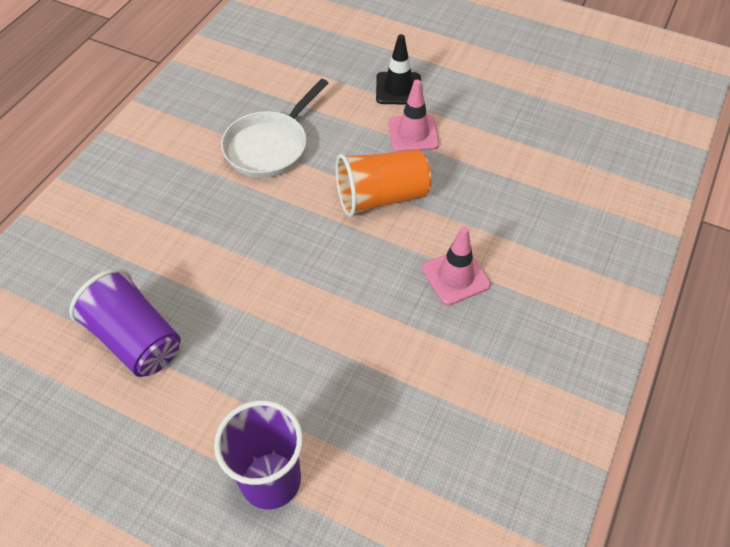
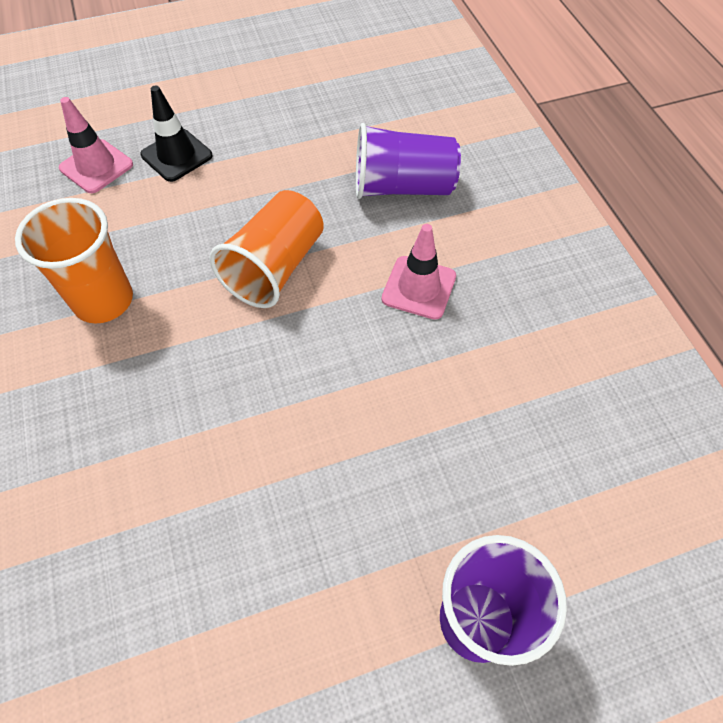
camera: 45 degrees left, 5 degrees up
purple cup [69,268,181,377] -> purple cup moved to [356,123,461,199]
white pan [221,79,329,178] -> orange cup [15,198,133,324]
pink traffic cone [388,80,439,152] -> pink traffic cone moved to [59,97,133,193]

